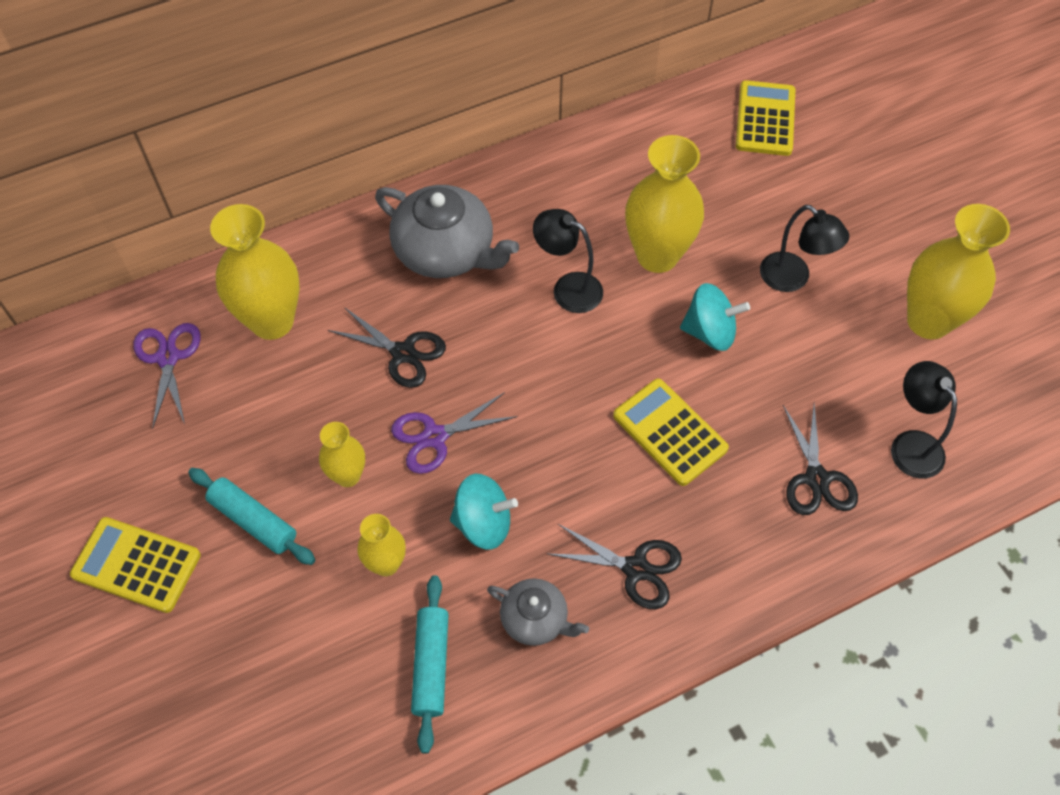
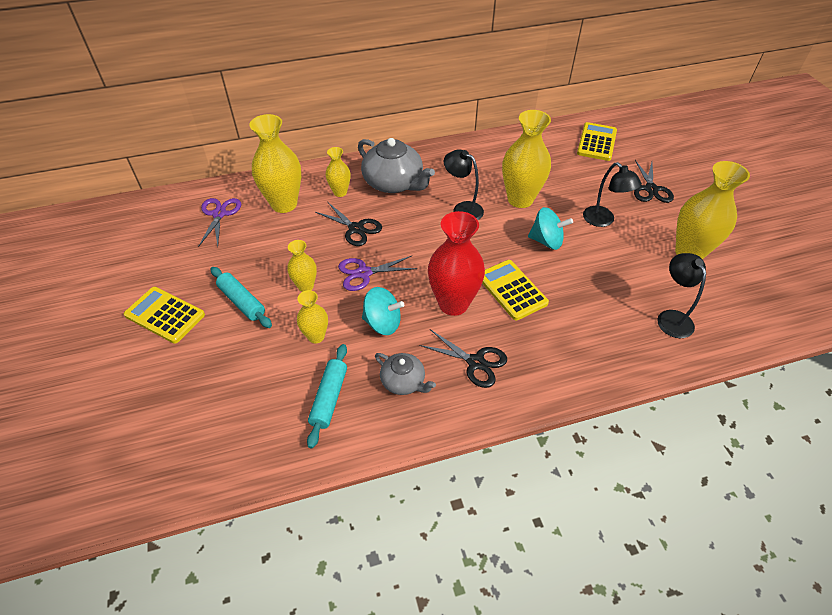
camera: 10 degrees right, 10 degrees down
black scissors [783,404,858,515] -> black scissors moved to [634,160,674,203]
none -> yellow vase [326,147,351,197]
none -> red vase [428,211,485,316]

